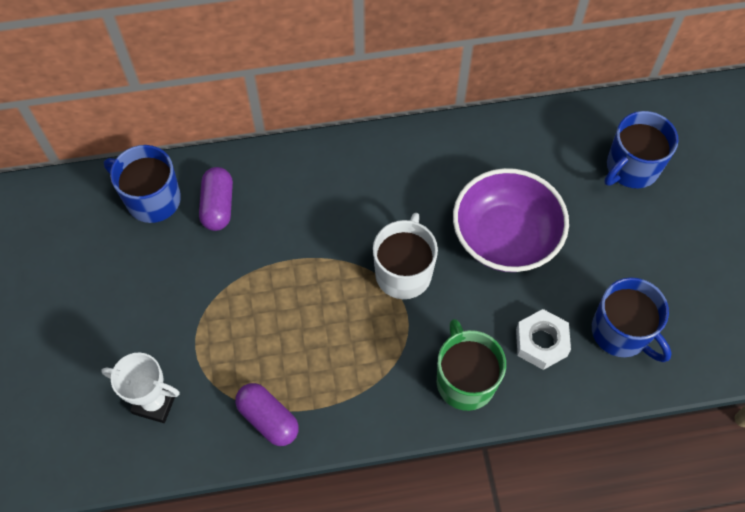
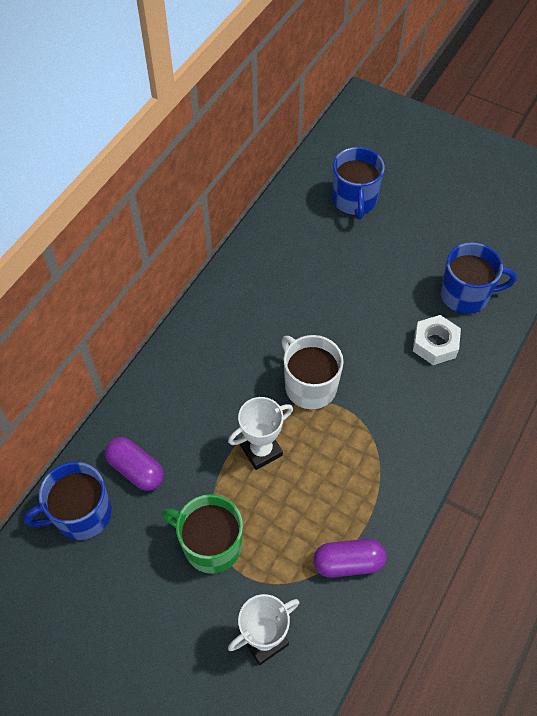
camera: 50 degrees left, 5 degrees down
green mug [436,319,506,411] -> green mug moved to [162,494,243,574]
purple bowl [453,168,569,272] -> none
none -> white trophy [228,397,293,470]

